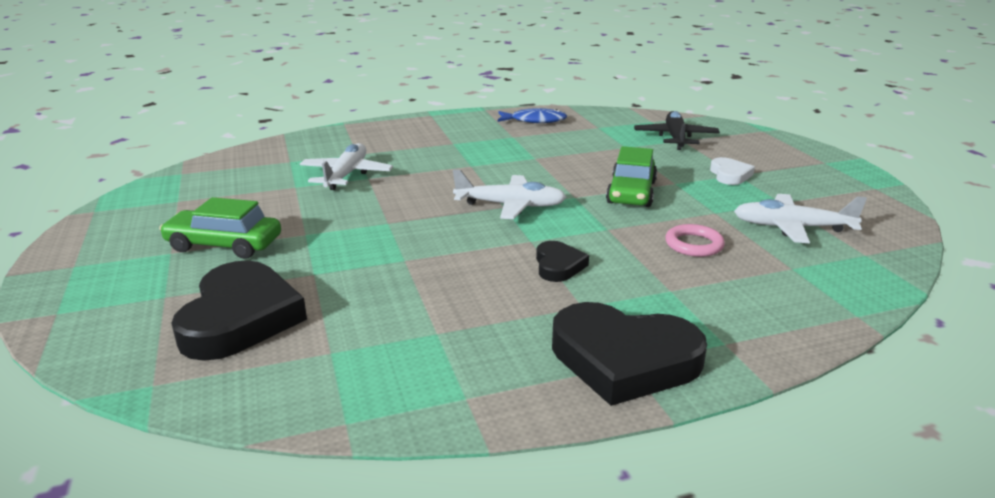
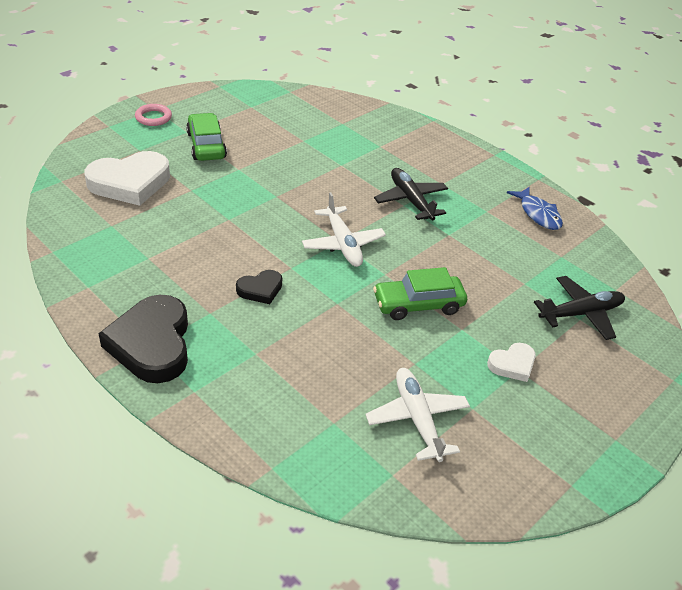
camera: 60 degrees right, 15 degrees up
black heart [171,260,307,361] -> white heart [85,151,170,206]
white plane [300,143,393,190] -> none
pink ring [665,224,725,257] -> pink ring moved to [135,104,172,126]
none -> black plane [374,168,448,221]

